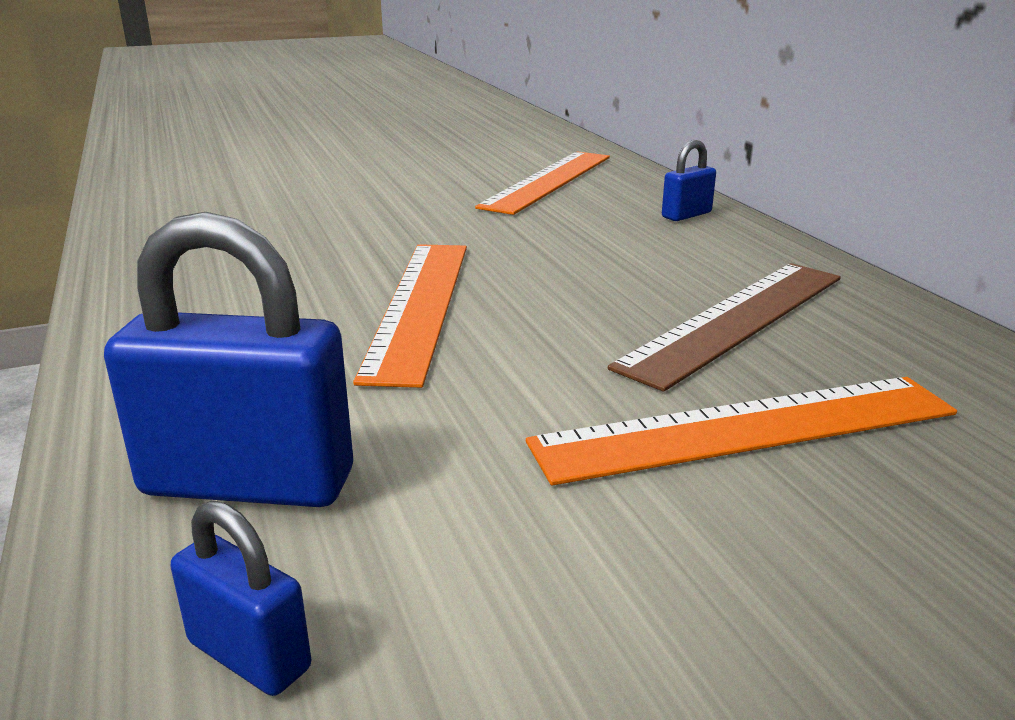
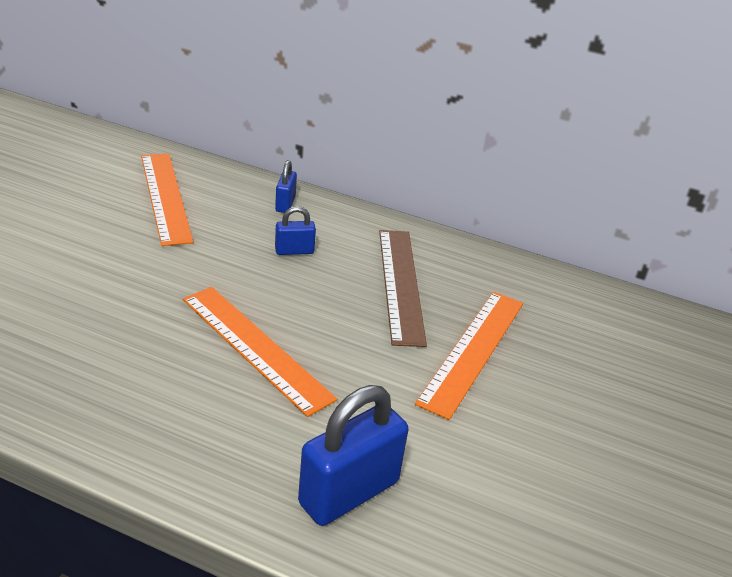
camera: 50 degrees left, 10 degrees up
blue padlock [170,500,311,696] -> blue padlock moved to [275,206,316,255]

